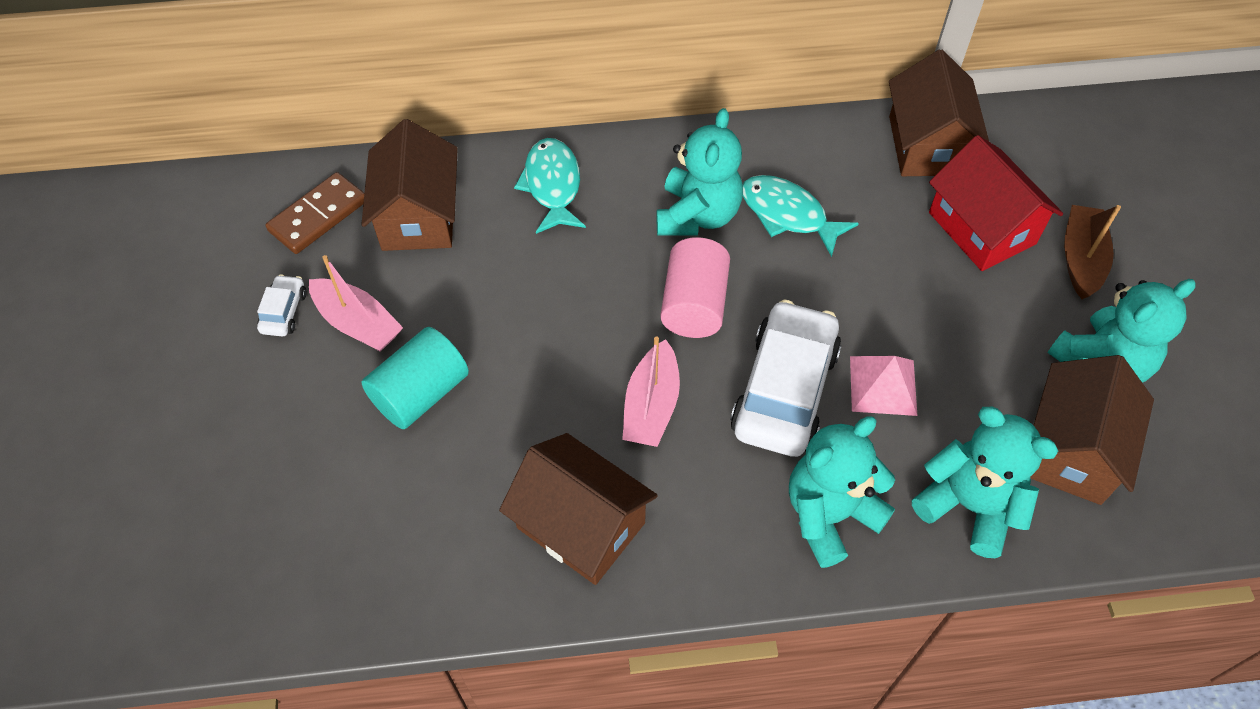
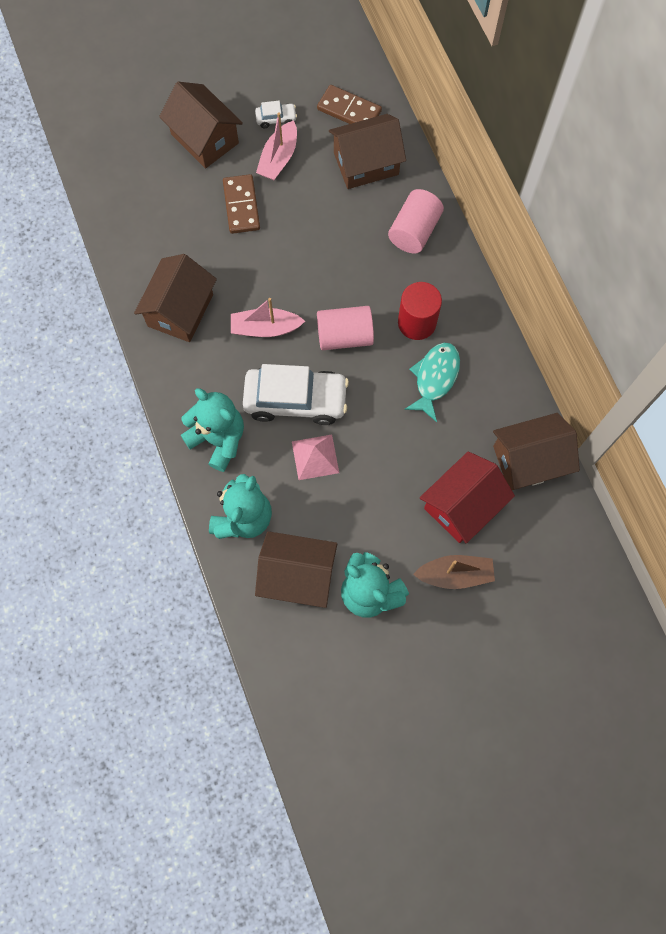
camera: 75 degrees right, 15 degrees up
turquoise cylinder [361,327,469,429] -> brown domino [223,174,260,234]
turquoise fish [514,138,586,234] -> pink cylinder [388,189,444,254]
turquoise teddy bear [657,108,743,236] -> red cylinder [398,282,442,340]
none -> brown house [159,82,243,168]

